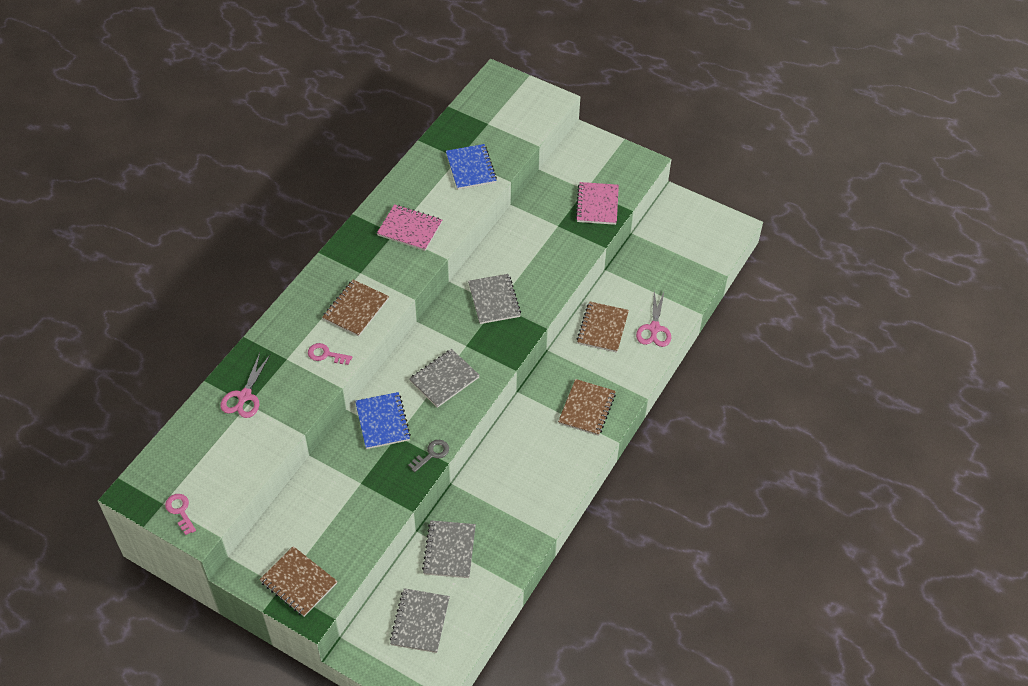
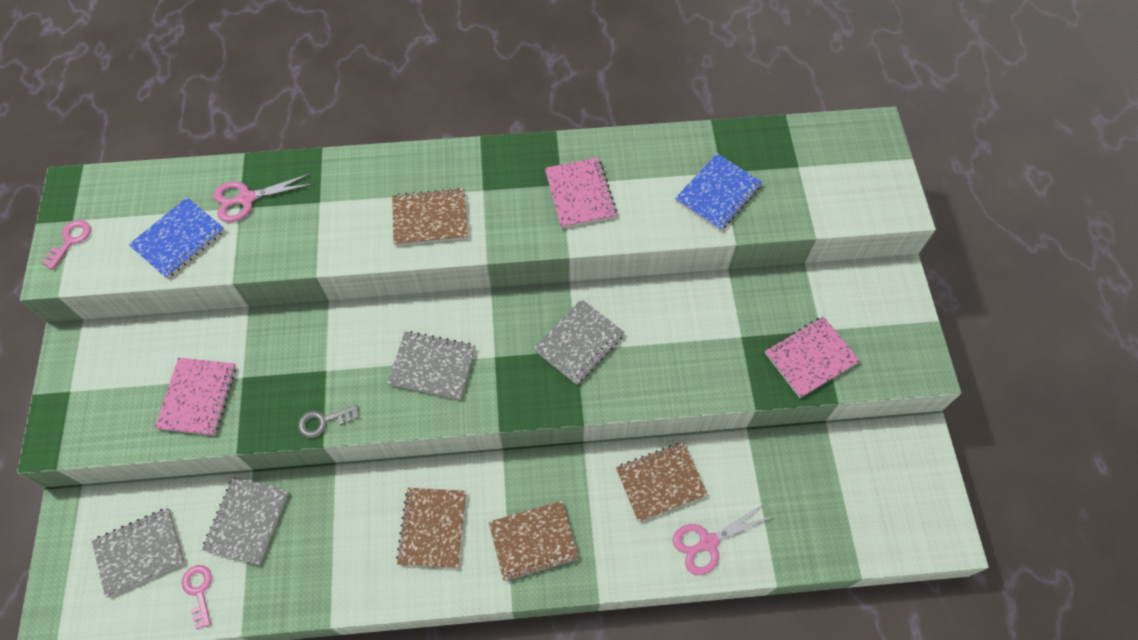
camera: 55 degrees right, 10 degrees up
brown notebook [259,546,338,617] -> brown notebook moved to [396,488,466,568]
pink key [308,343,352,365] -> pink key moved to [182,565,212,629]
blue notebook [355,392,411,449] -> blue notebook moved to [129,197,225,279]
grey key [408,440,449,472] -> grey key turned 150 degrees clockwise [298,405,359,438]
grey notebook [422,520,476,578] -> grey notebook turned 45 degrees counterclockwise [202,477,289,565]
none -> pink notebook [155,358,236,436]

